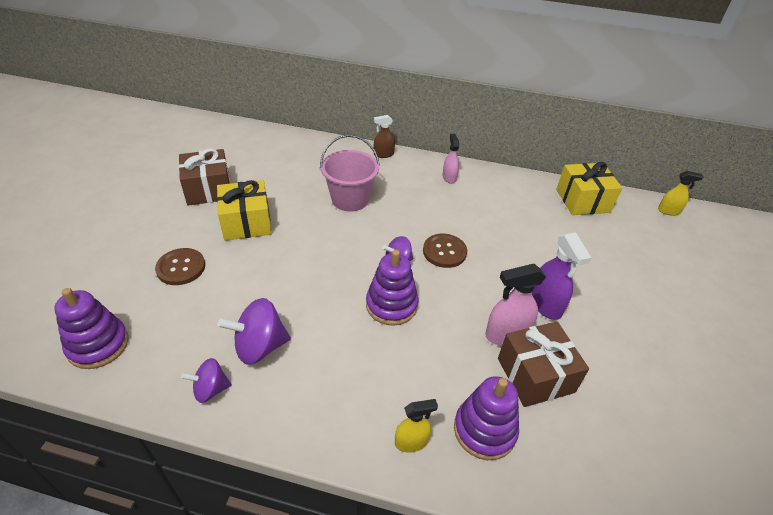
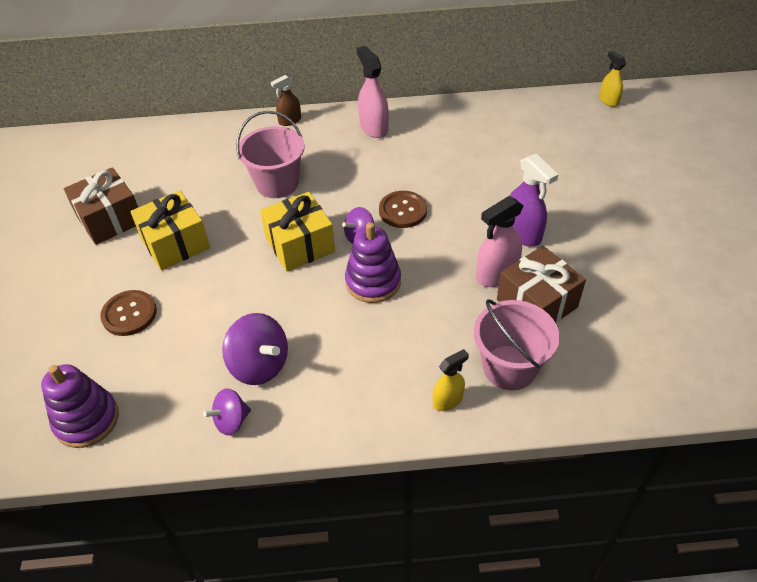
camera: 15 degrees left, 5 degrees up
purple spinning top [218,298,291,365] -> purple spinning top turned 105 degrees counterclockwise [222,313,288,385]
pink spray bottle [442,134,459,184] -> pink spray bottle [356,46,389,138], size x1.59
purple stacking toy [454,376,519,460] -> pink bucket [474,299,560,390]
yellow gift [556,162,622,215] -> yellow gift moved to [260,192,335,271]
yellow spray bottle [658,171,703,216] -> yellow spray bottle turned 105 degrees counterclockwise [599,51,626,107]

